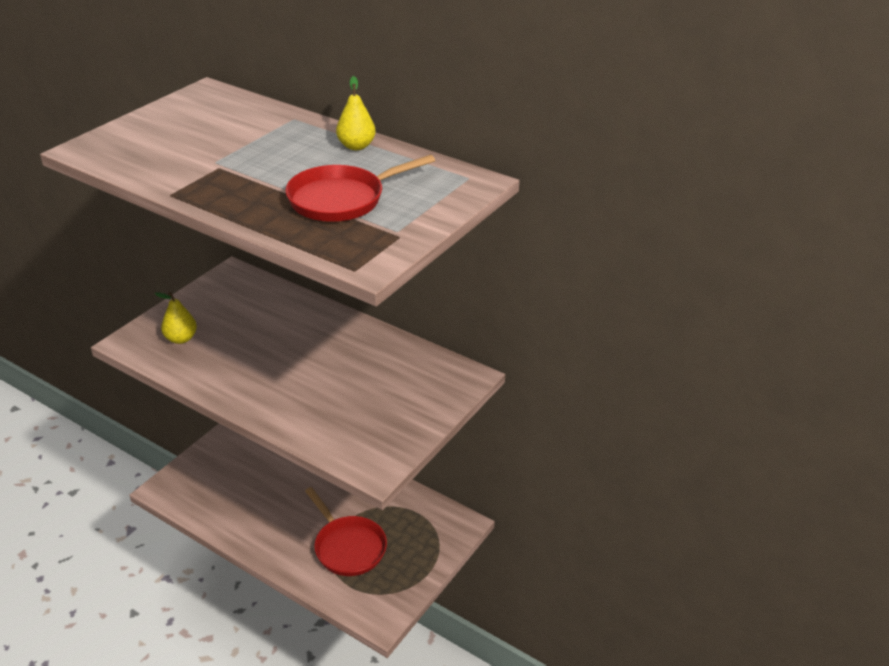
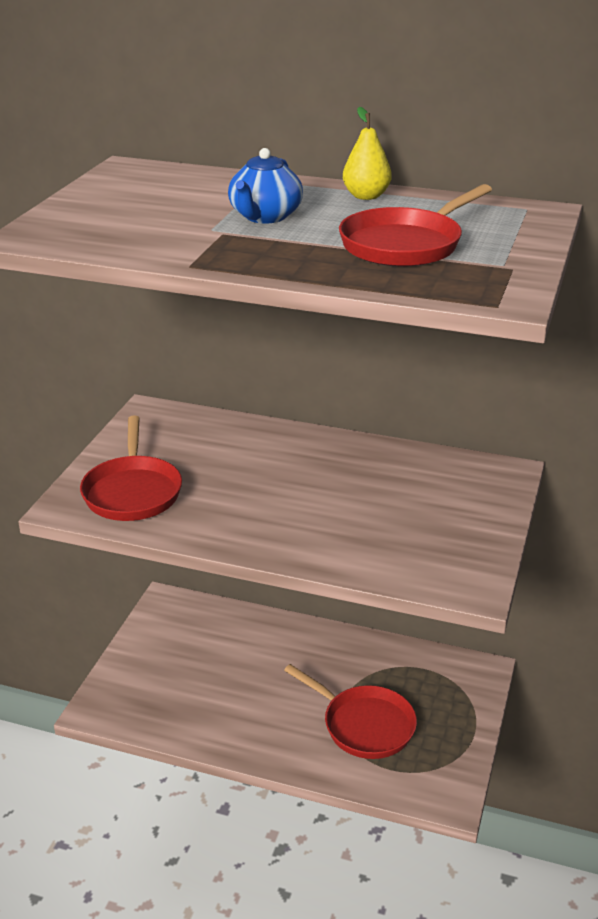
camera: 15 degrees left, 5 degrees down
yellow pear [155,292,197,344] -> red pan [80,416,182,521]
none -> blue teapot [228,148,303,223]

